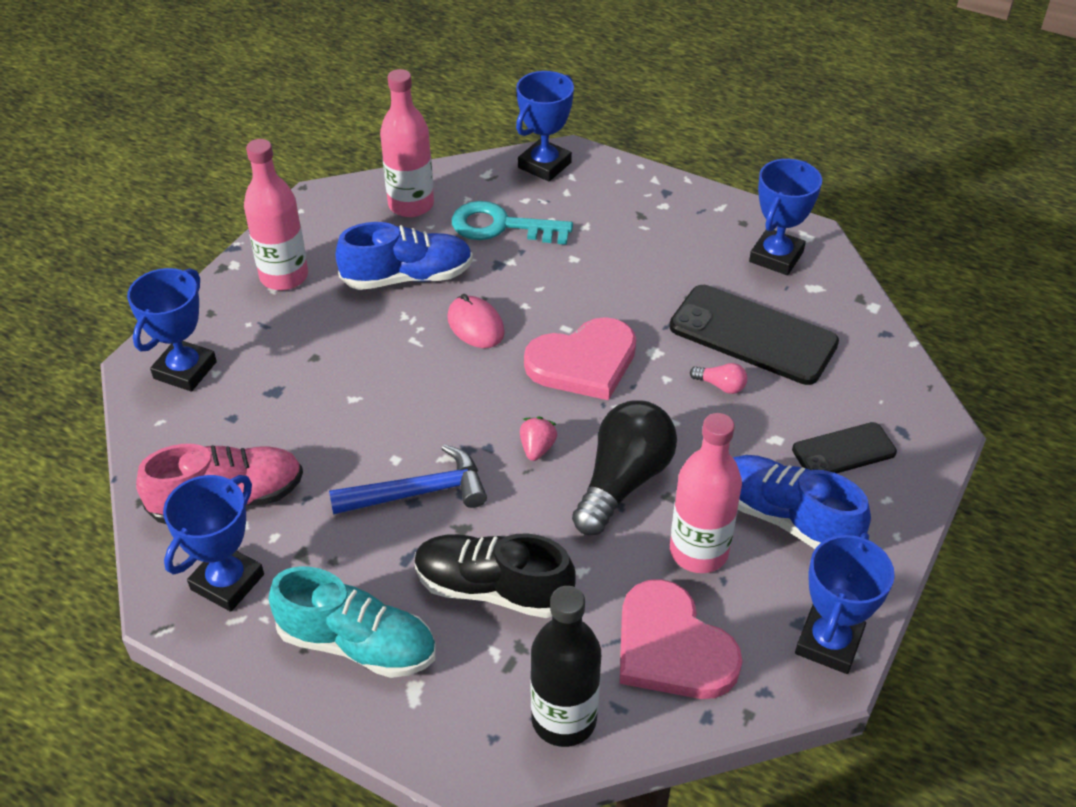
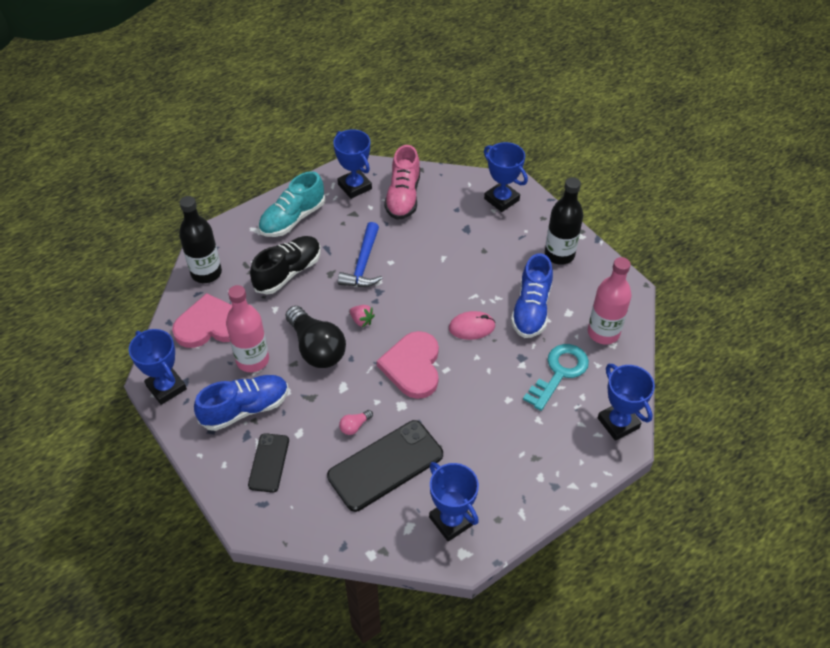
camera: 115 degrees right, 5 degrees up
pink bottle [244,139,308,290] -> black bottle [545,177,583,265]

